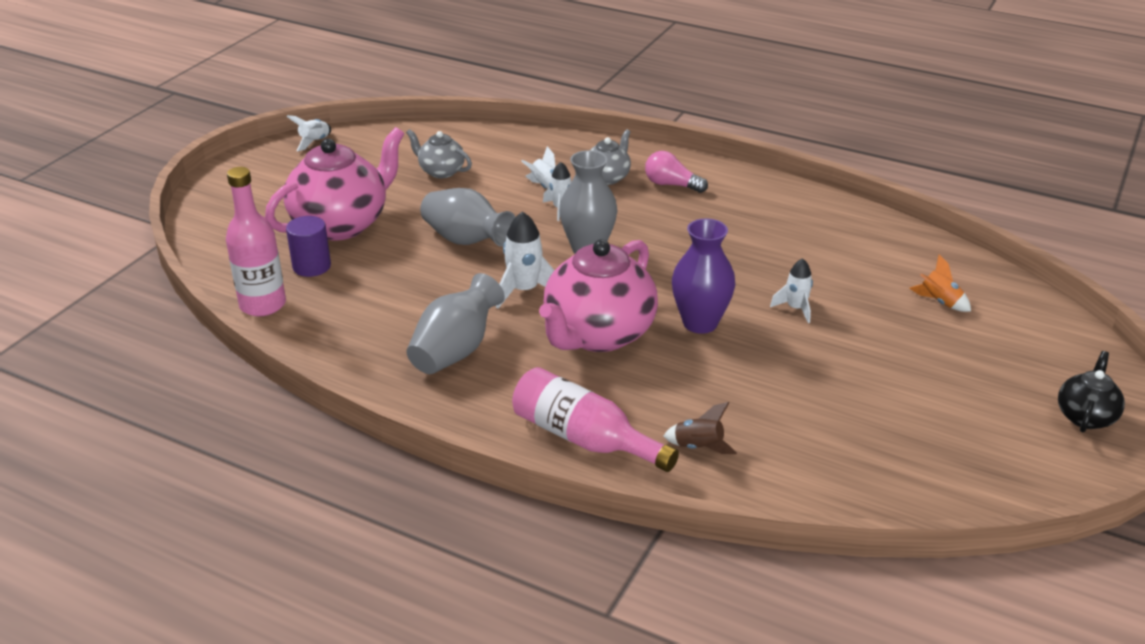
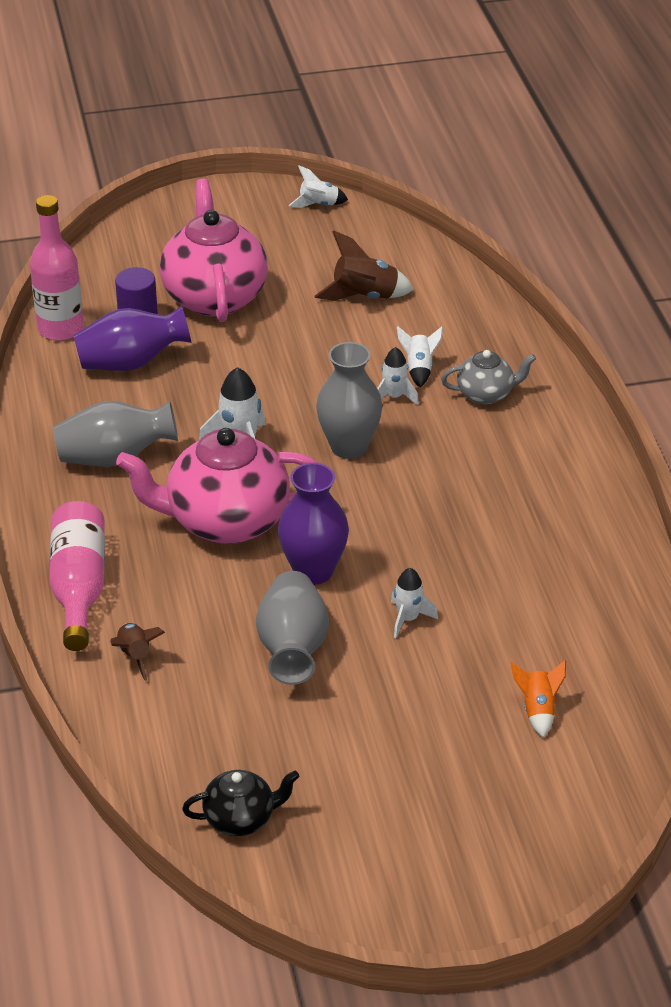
camera: 50 degrees right, 5 degrees up
pink teapot [265,127,405,240] -> pink teapot turned 105 degrees counterclockwise [160,179,268,322]
grey teapot [406,129,472,178] -> brown rocket [315,231,414,301]
grey vase [420,188,515,247] -> grey vase moved to [256,571,329,685]
pink light bulb [645,151,708,193] -> none
black teapot [1058,351,1125,432] -> black teapot moved to [182,770,300,836]
none -> purple vase [73,305,191,371]

